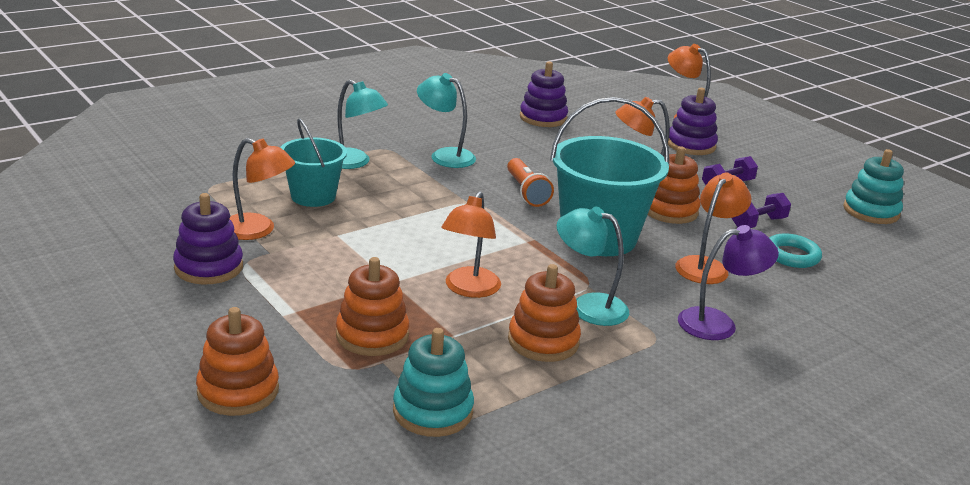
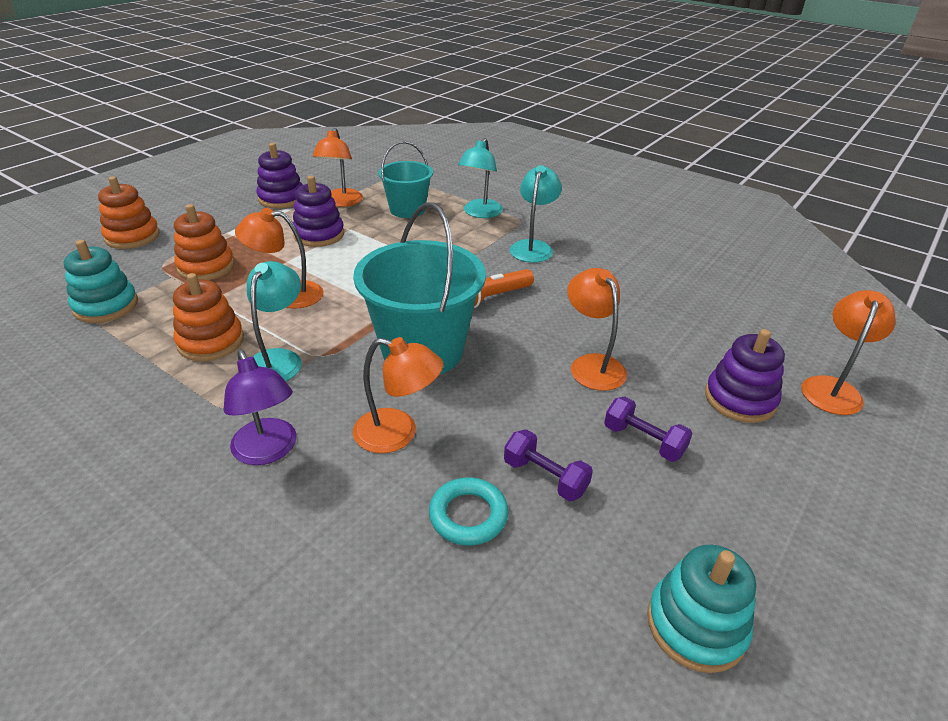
camera: 75 degrees right, 10 degrees up
purple stacking toy [520,61,568,127] -> purple stacking toy moved to [293,176,344,247]
orange stacking toy [648,146,700,224] -> none

